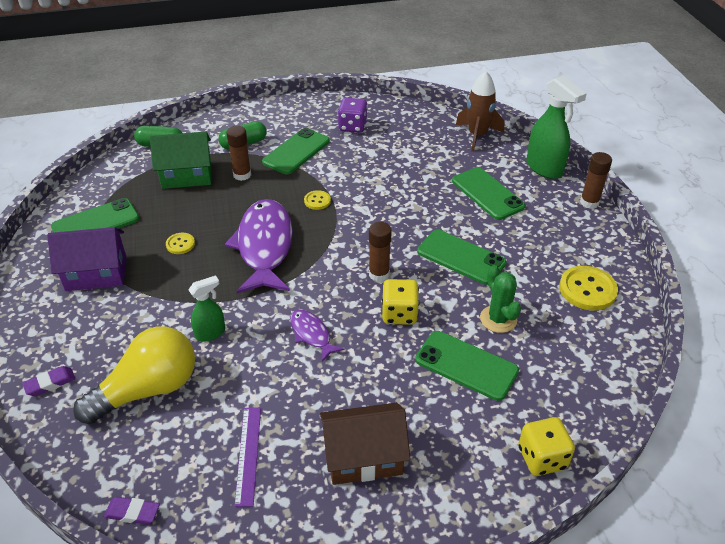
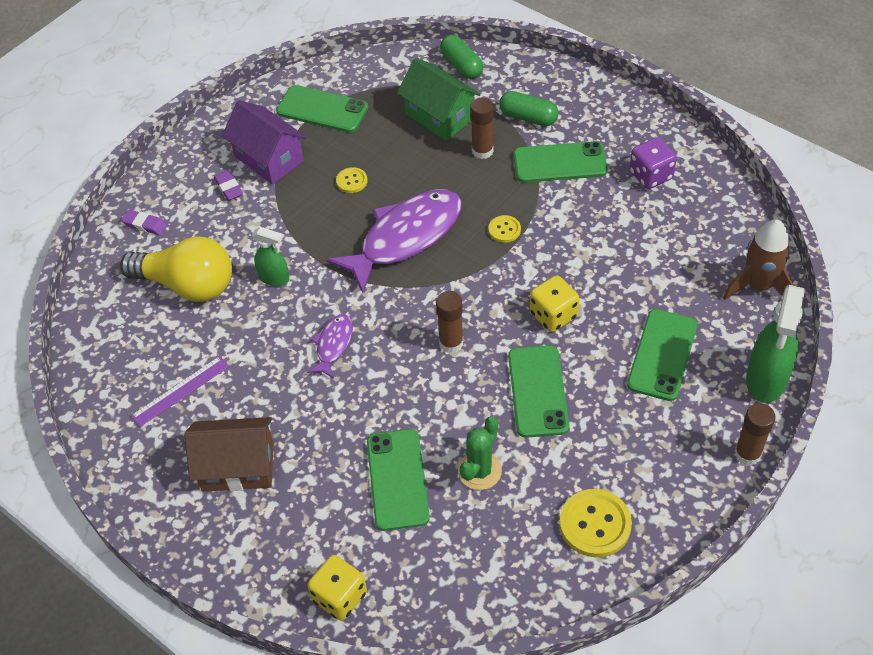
camera: 55 degrees right, 10 degrees up
purple eraser [104,497,160,525] -> purple eraser moved to [214,170,243,201]
brown house [320,403,410,485] -> brown house turned 45 degrees counterclockwise [185,417,274,492]
yellow dice [382,279,419,325] -> yellow dice moved to [530,275,580,332]

